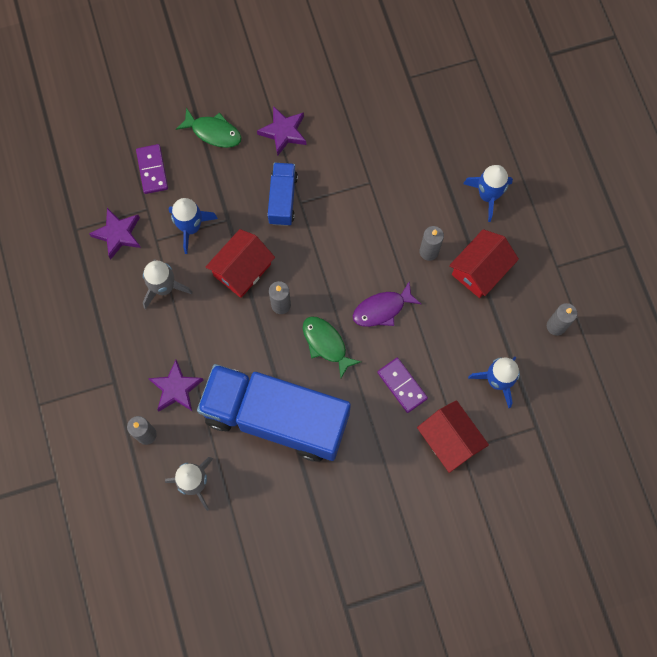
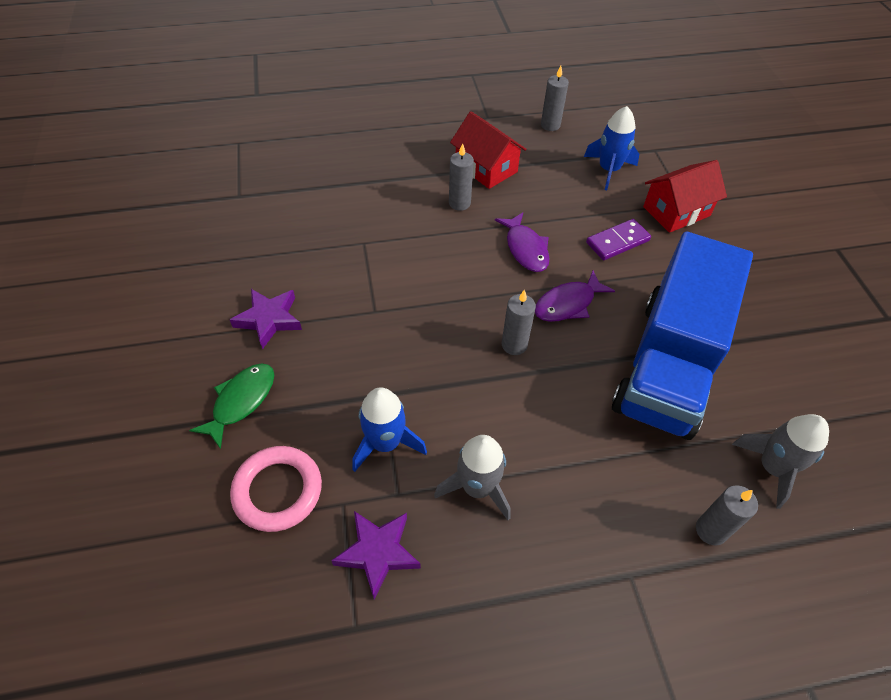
camera: 85 degrees left, 20 degrees down
purple domino [136,144,168,194] -> pink ring [230,446,322,532]
purple star [148,360,203,411] -> none
red house [206,229,275,298] -> none
blue truck [267,163,298,226] -> none
green fish [303,317,361,378] -> purple fish [535,271,615,322]
blue rocket [463,165,513,222] -> none

